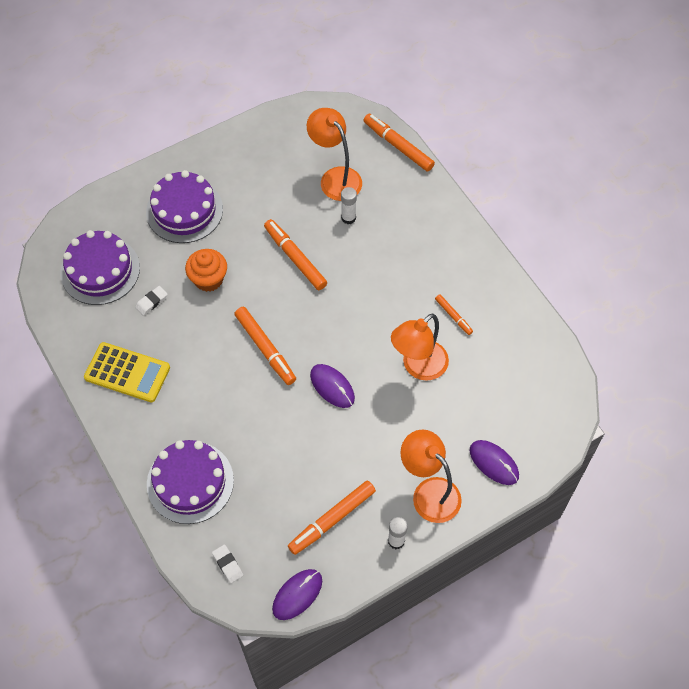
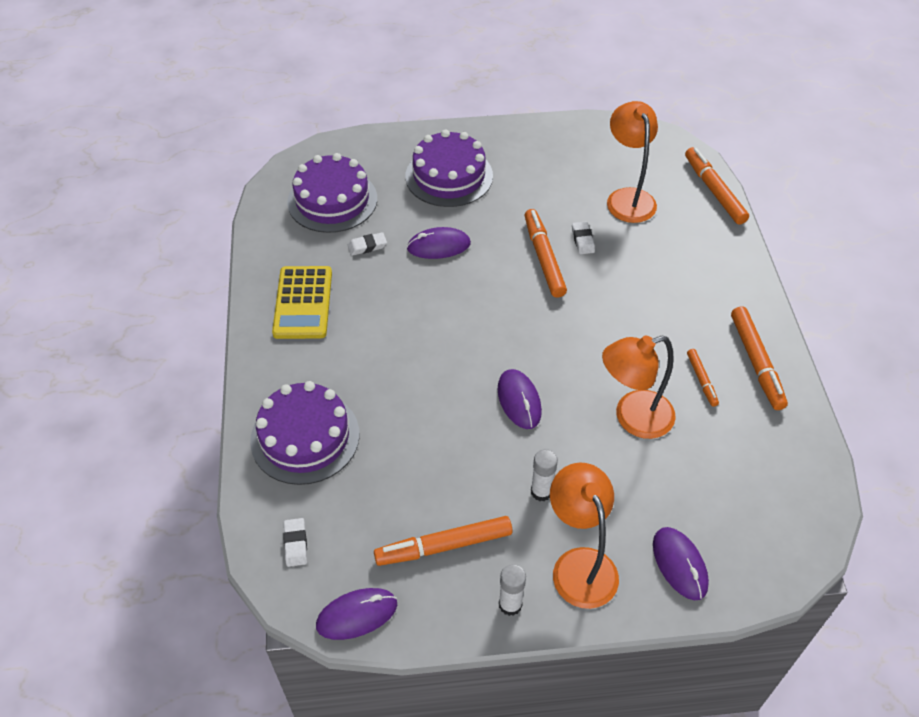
camera: 25 degrees right, 10 degrees down
yellow calculator [84,342,170,402] -> yellow calculator turned 45 degrees clockwise [272,266,332,339]
orange cupcake [185,249,227,292] -> purple mouse [407,227,471,259]
orange marker [235,307,296,385] -> orange marker moved to [731,306,788,410]
white glue stick [341,187,357,224] -> white glue stick moved to [531,449,558,501]
none -> white eraser [572,221,595,254]

